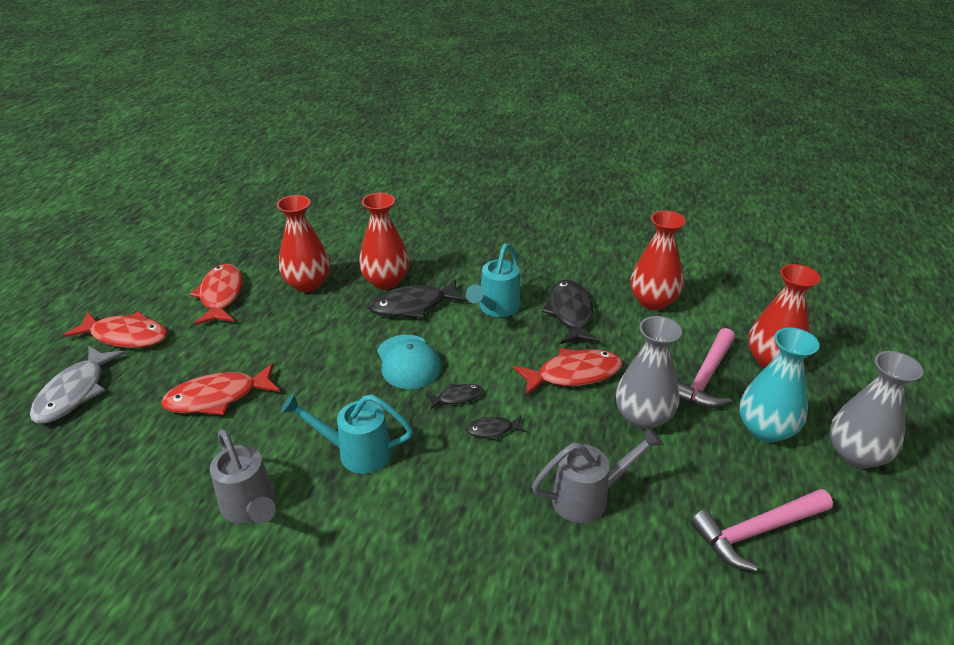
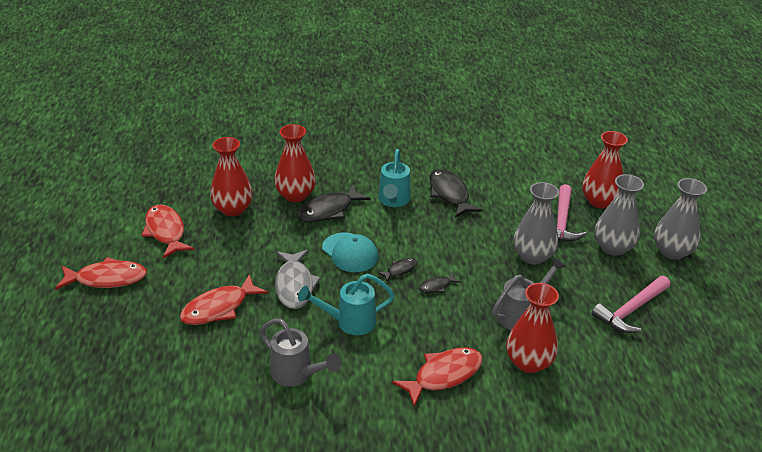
camera: 20 degrees left, 0 degrees up
grey fish [30,346,125,423] -> grey fish moved to [275,250,321,309]
red fish [513,348,623,396] -> red fish moved to [392,347,483,407]
red vase [630,210,686,310] -> red vase moved to [506,283,559,373]
turquoise vase [739,328,819,442] -> grey vase [595,174,644,256]

